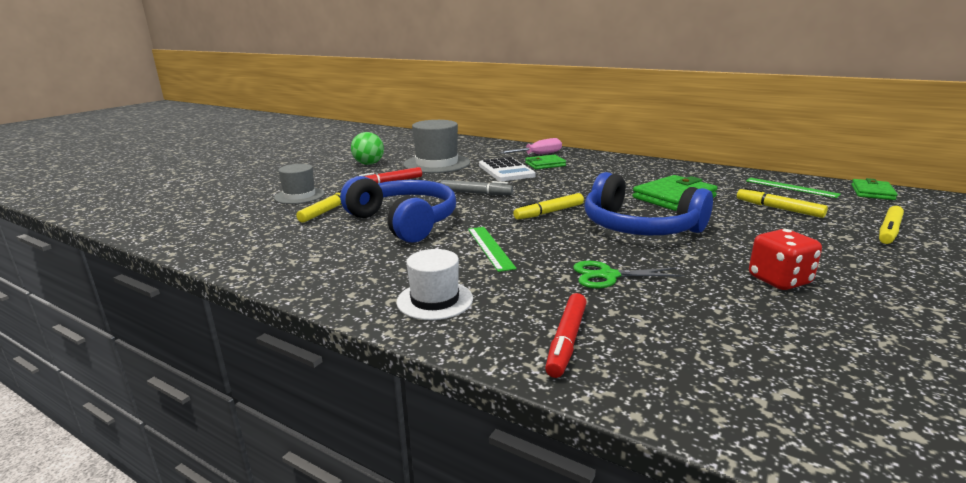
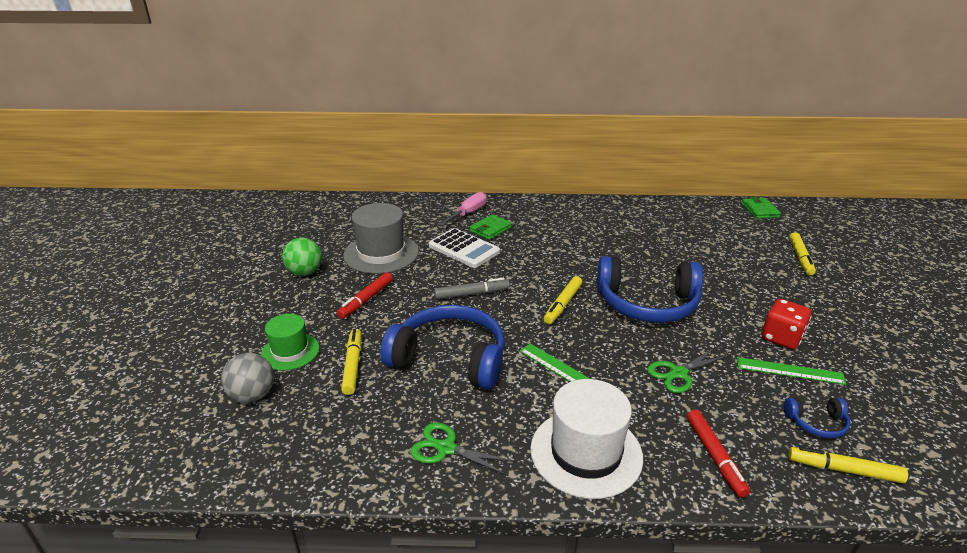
camera: 30 degrees left, 10 degrees up
grey hat [274,164,325,204] -> green hat [261,314,319,371]
white hat [396,249,473,320] -> white hat [530,379,643,499], size x1.63
green wallet [632,175,718,211] -> none
yellow marker [737,187,828,218] -> yellow marker moved to [788,446,908,483]
green ruler [746,178,841,198] -> green ruler moved to [737,357,846,385]
none -> grey ball [221,353,274,403]
none -> green scissors [411,423,515,476]
none -> blue headphones [784,397,850,438]

